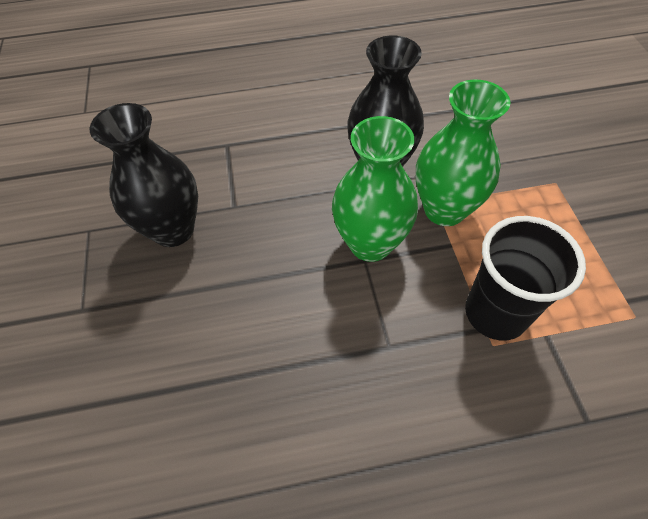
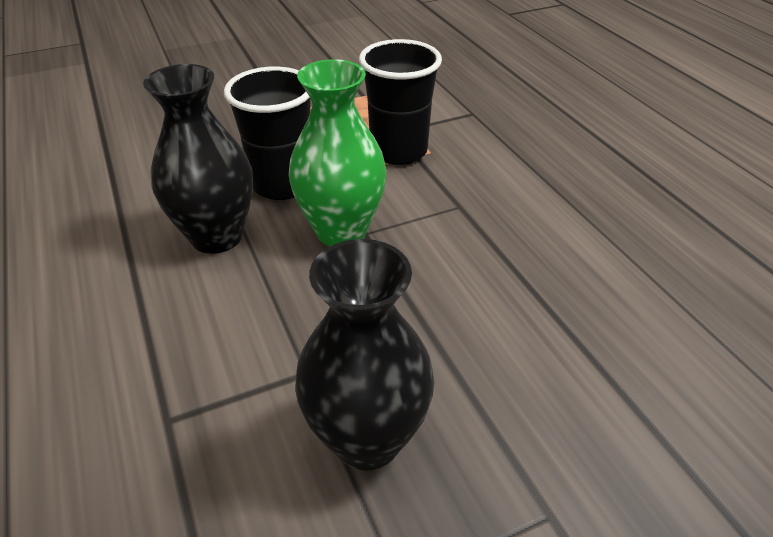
camera: 105 degrees left, 15 degrees down
green vase [416,80,510,226] -> black cup [224,66,311,200]

